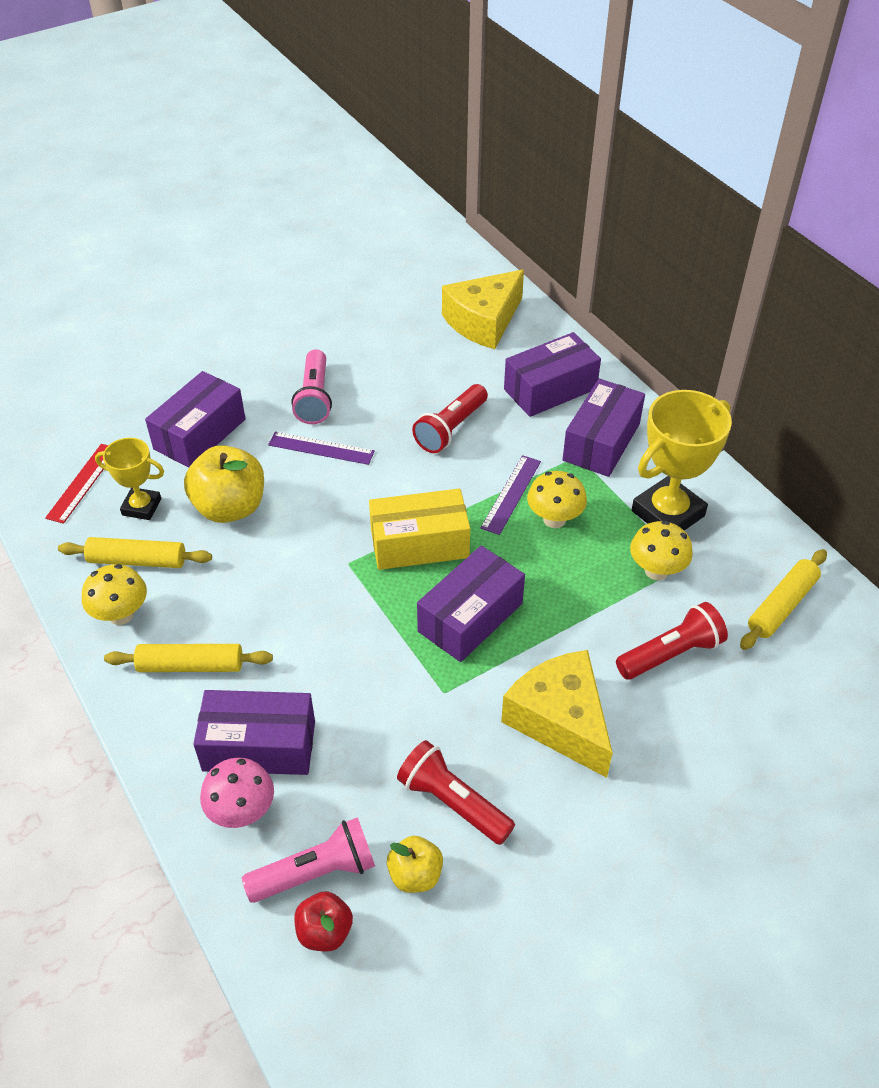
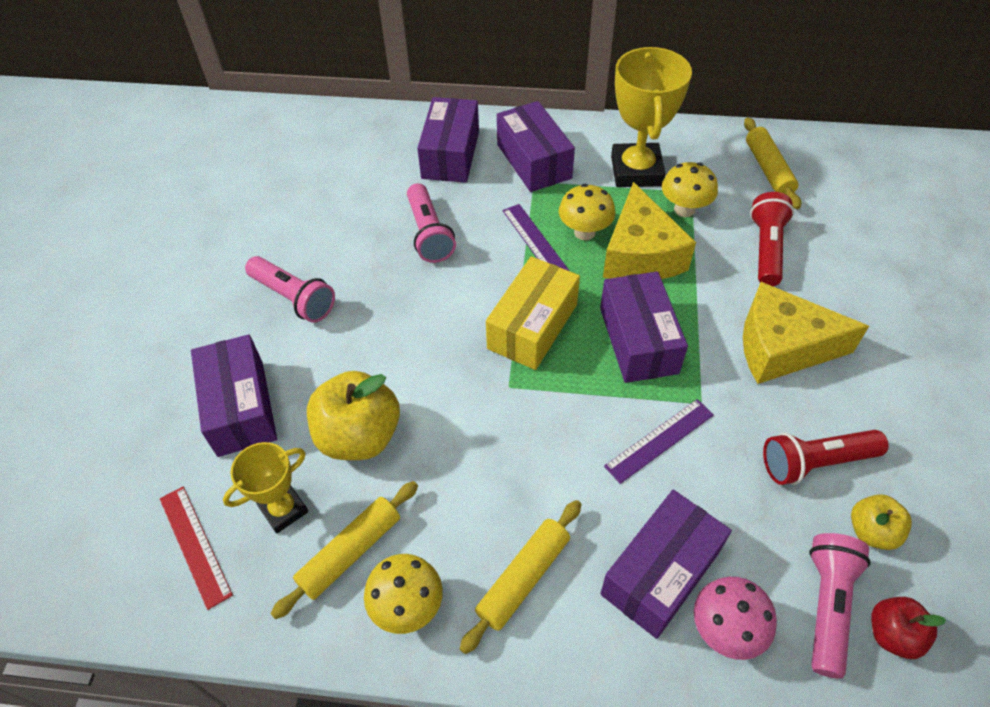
camera: 50 degrees left, 5 degrees up
purple ruler [268,432,375,465] -> purple ruler moved to [604,399,714,484]
red flashlight [412,384,488,453] -> pink flashlight [407,183,456,263]
yellow cheese [442,269,524,349] -> yellow cheese moved to [603,182,696,279]

